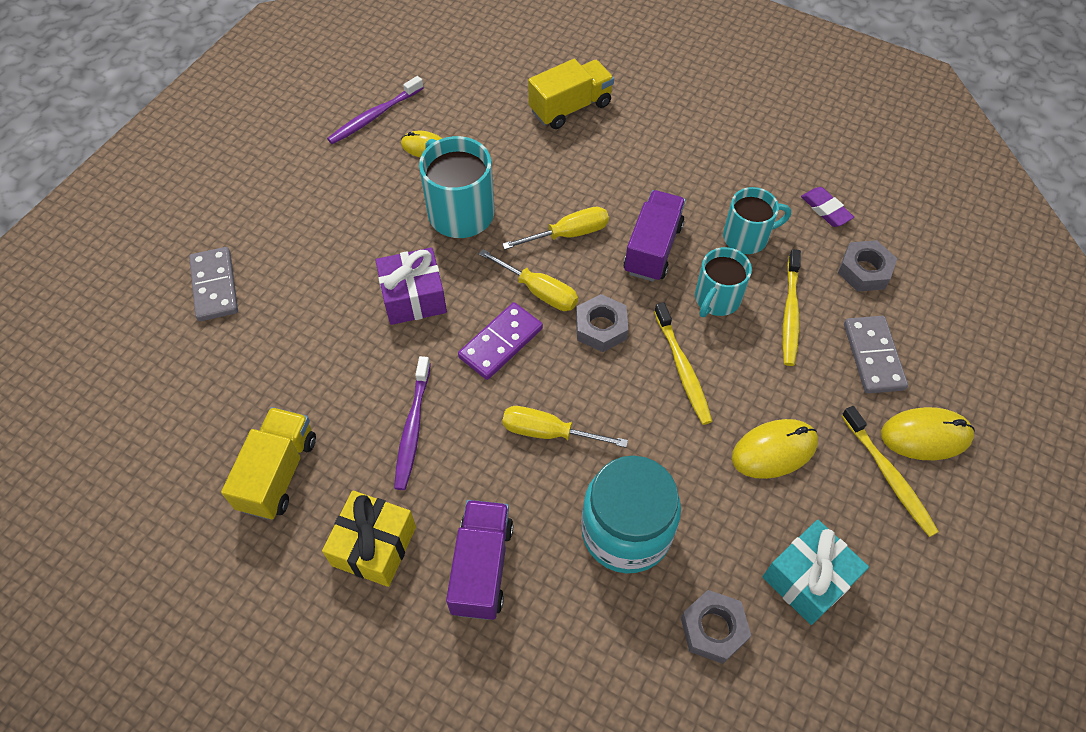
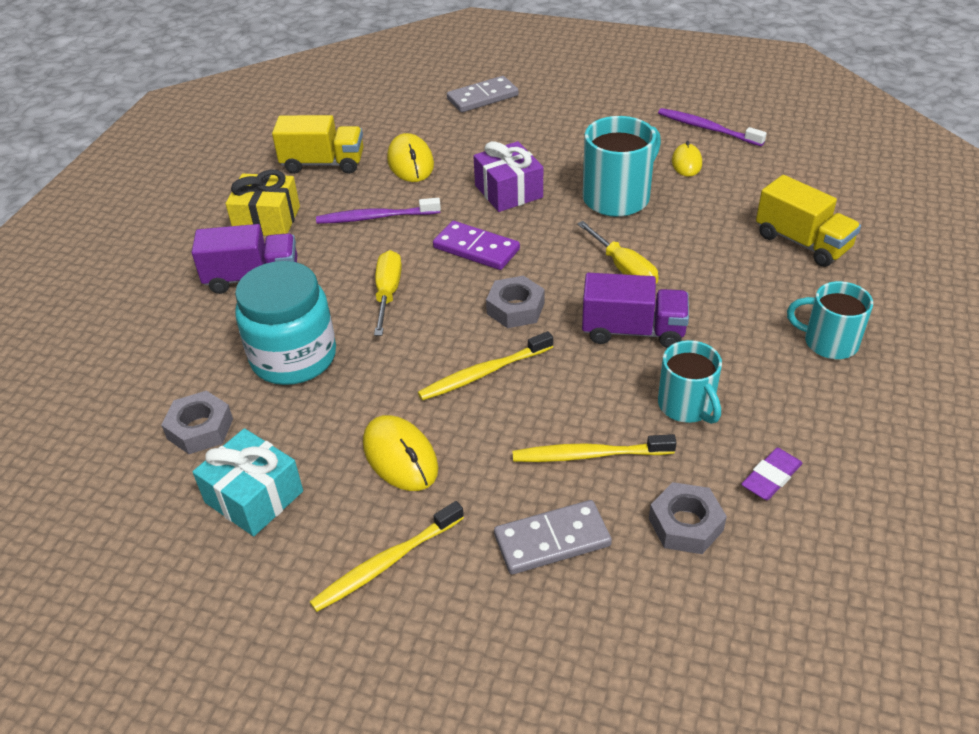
camera: 80 degrees right, 15 degrees down
yellow screwdriver [478,249,578,311] -> none
turquoise mug [695,247,752,317] -> turquoise mug moved to [787,281,873,359]
yellow mouse [881,407,975,460] -> yellow mouse moved to [387,133,434,182]

